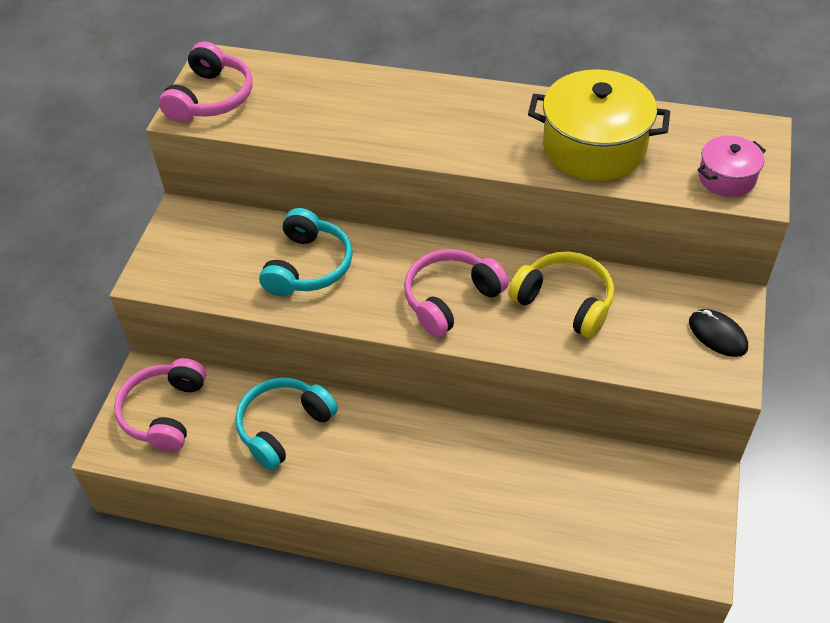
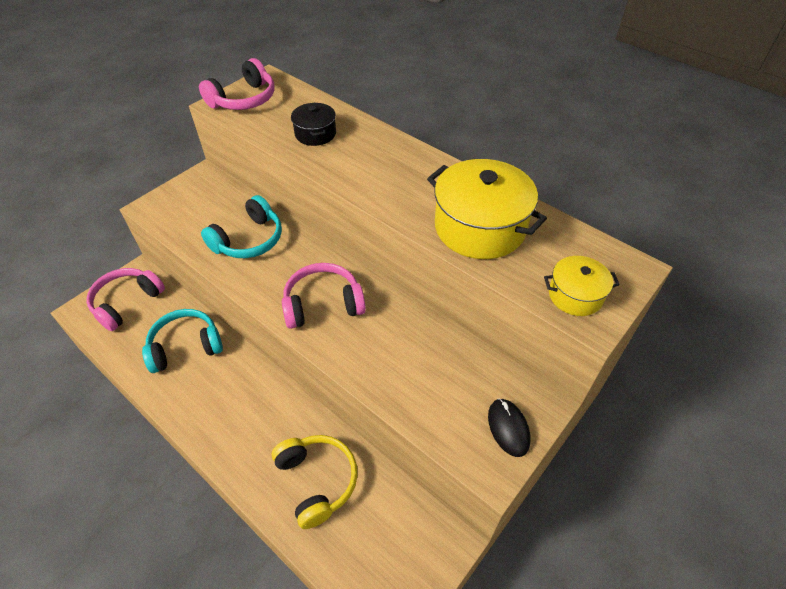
camera: 25 degrees right, 0 degrees up
yellow headphones [508,252,614,338] -> yellow headphones moved to [272,435,358,529]
pink pot [698,135,766,197] -> yellow pot [544,256,620,316]
none -> black pot [291,103,336,146]

